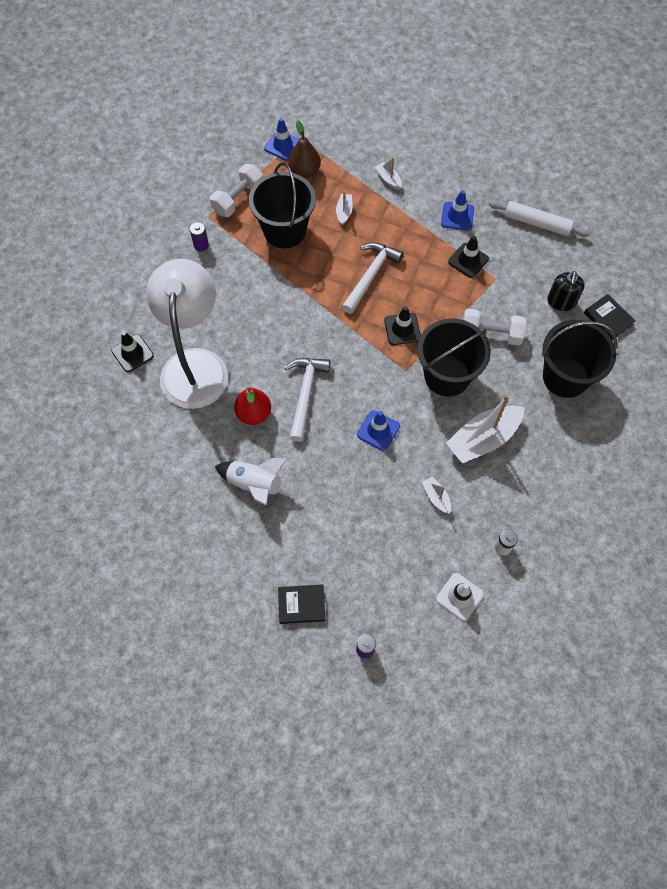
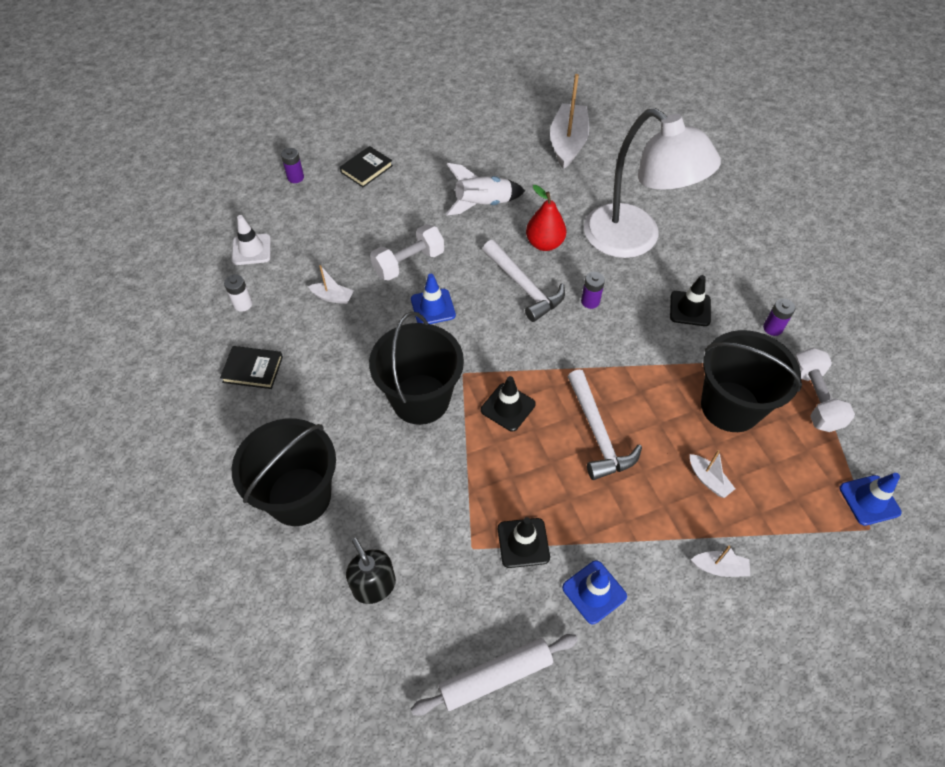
camera: 135 degrees right, 10 degrees down
black traffic cone [112,331,154,372] -> black traffic cone moved to [670,275,711,326]
brown pear [288,120,321,178] -> none
white boat [446,394,525,463] -> white boat moved to [550,74,589,169]
white dumbbell [463,308,527,346] -> white dumbbell moved to [370,224,444,281]
black book [584,294,635,340] -> black book moved to [220,346,283,389]
none -> purple battery [581,272,605,309]

